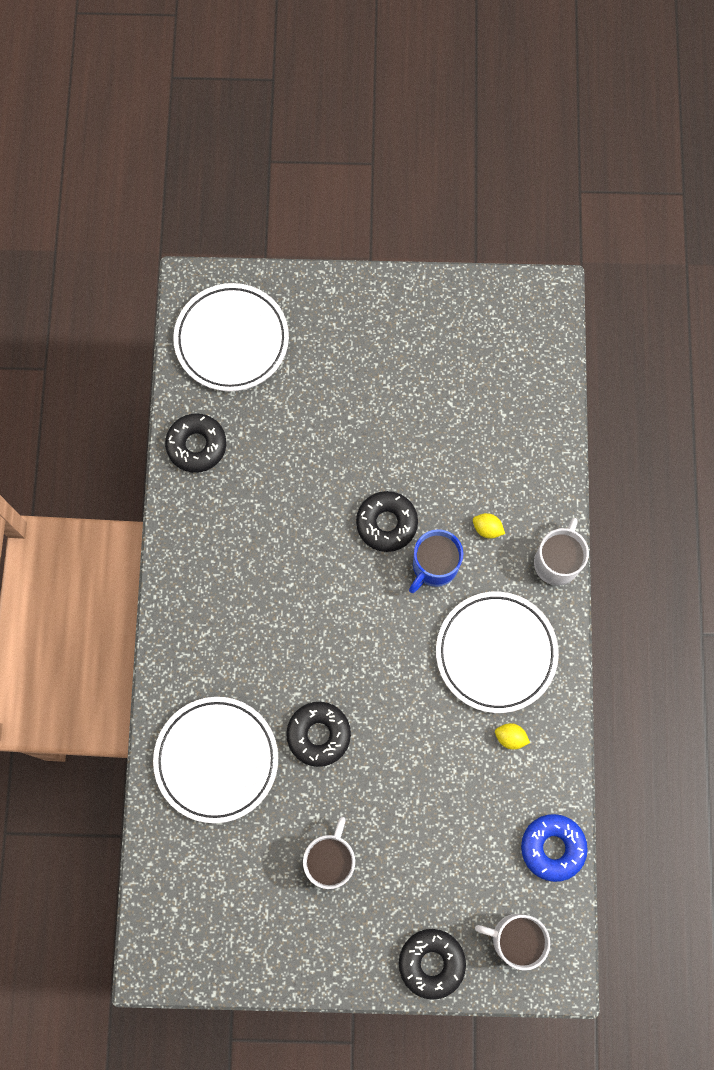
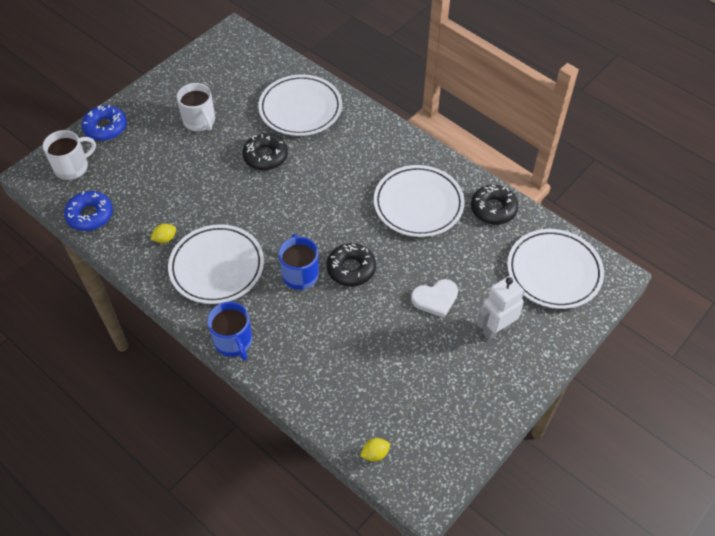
camera: 130 degrees right, 20 degrees down
black donut [399,929,466,1000] -> blue donut [82,105,127,141]
yellow lemon [473,513,505,538] -> yellow lemon moved to [360,438,390,462]
white mug [534,518,589,586] -> blue mug [207,302,252,361]
none -> white plate [374,165,465,237]
none -> white heart [411,279,458,318]
none -> white robot [477,276,524,340]

